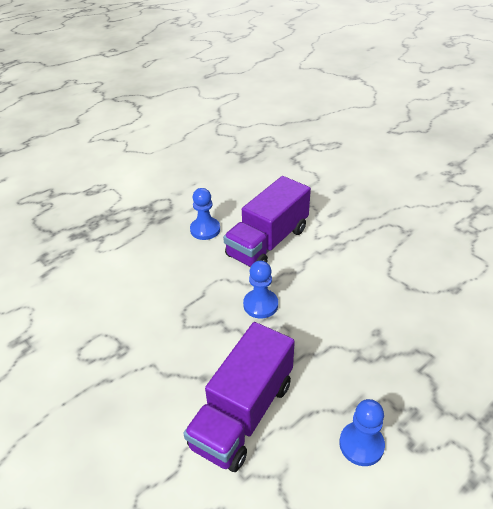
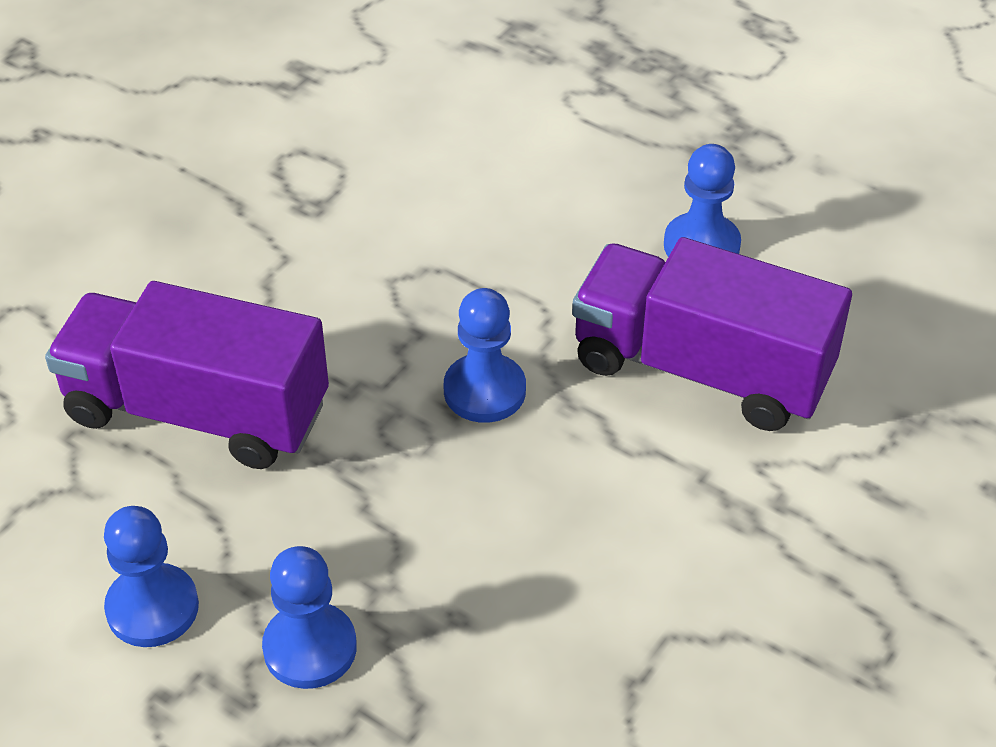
camera: 75 degrees right, 5 degrees up
none -> blue pawn [262,546,357,689]

